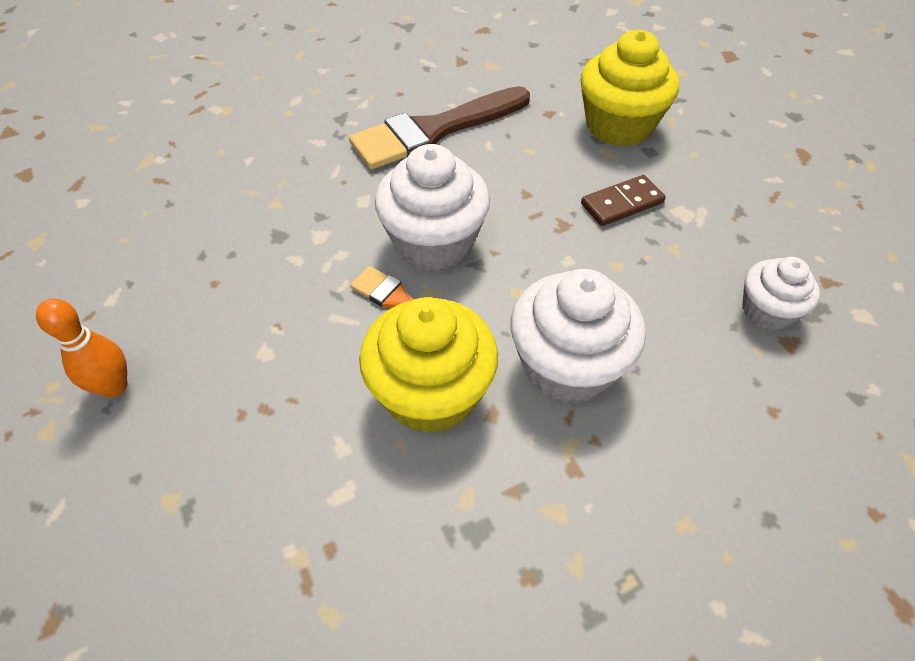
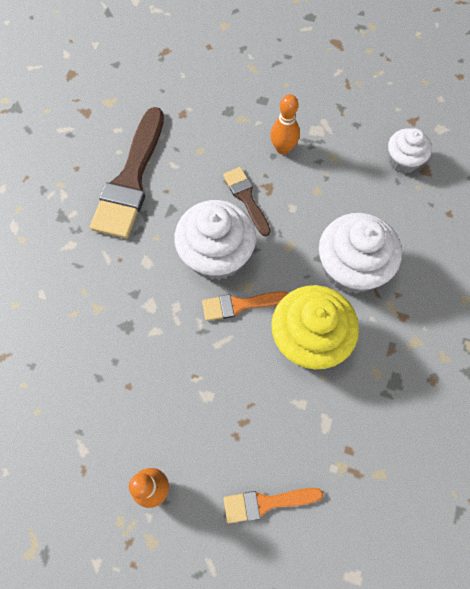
camera: 45 degrees left, 15 degrees up
yellow cupcake [580,30,679,147] -> none
brown domino [581,175,666,226] -> orange bowling pin [270,94,300,155]
none -> brown brush [223,167,271,236]
none -> orange brush [224,488,324,523]

